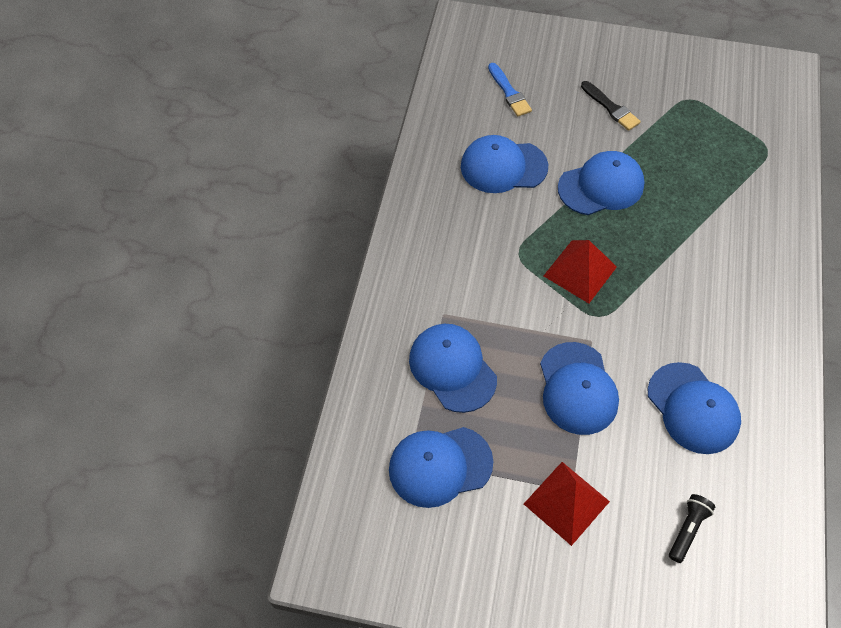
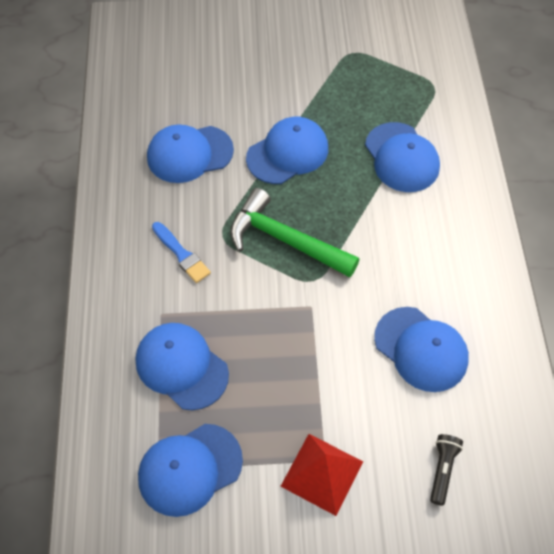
camera: 15 degrees left, 0 degrees up
blue brush [488,63,532,117] -> blue brush moved to [152,222,211,283]
blue cap [540,342,619,435] -> blue cap moved to [365,122,440,192]
red pyramid [544,240,617,303] -> green hammer [230,188,360,277]
black brush [581,81,641,131] -> none

